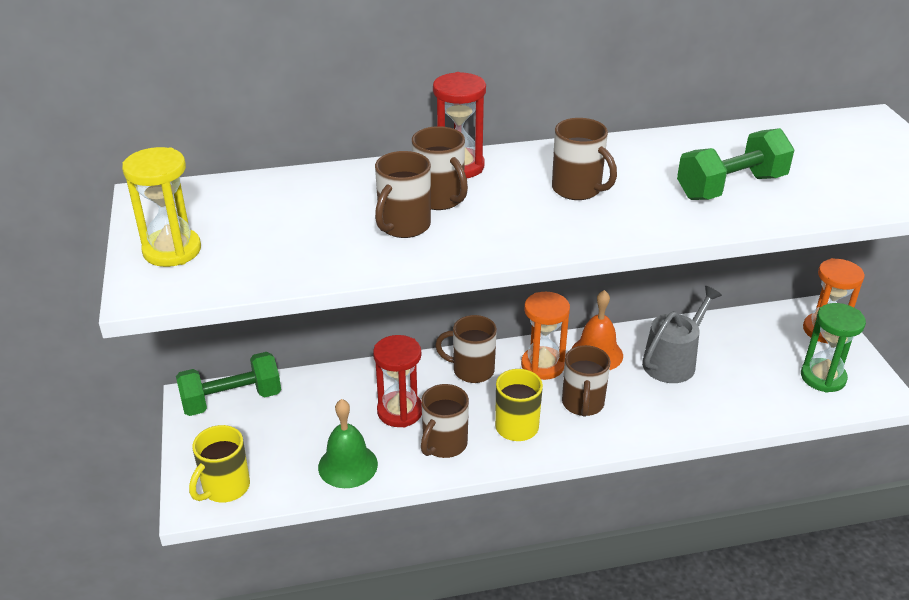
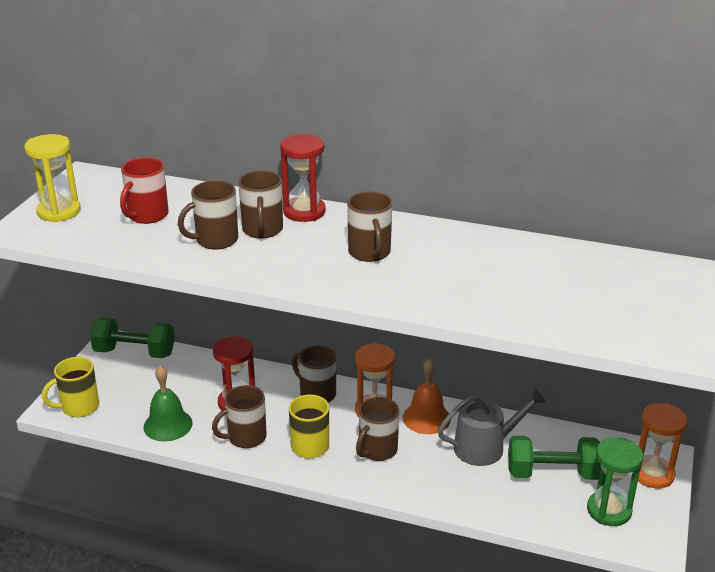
camera: 30 degrees right, 5 degrees down
green dumbbell [677,128,795,200] -> green dumbbell moved to [508,436,601,480]
none -> red mug [120,158,169,224]

